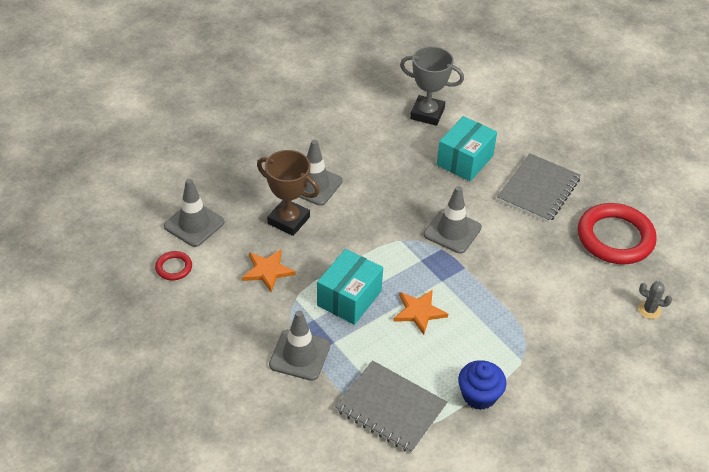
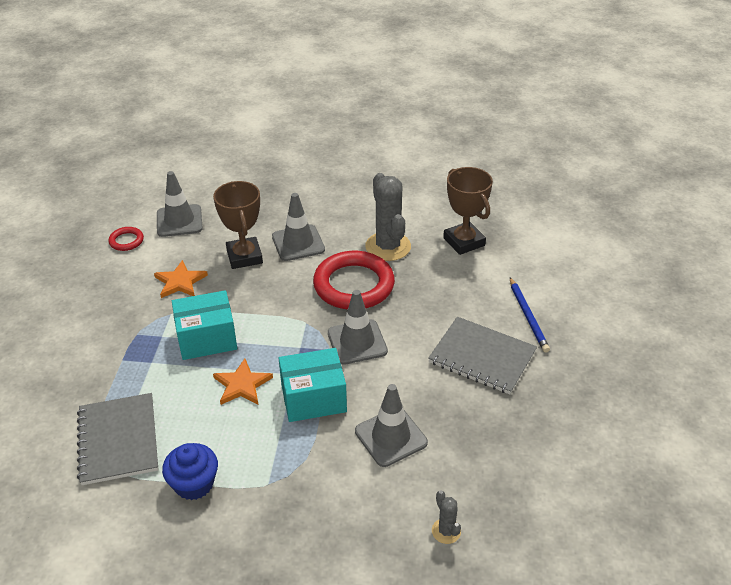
camera: 45 degrees right, 5 degrees down
grey traffic cone [269,310,330,381] -> grey traffic cone moved to [355,384,428,467]
grey trophy [400,46,464,126] -> brown trophy [443,167,493,255]
turquoise box [437,116,497,181] -> turquoise box moved to [279,348,347,422]
grey notebook [497,153,581,223] -> grey notebook turned 45 degrees clockwise [428,317,537,394]
red ring [578,203,657,264] -> red ring moved to [313,251,395,310]
none -> grey cactus [365,173,411,261]
none -> blue pencil [510,277,550,353]

